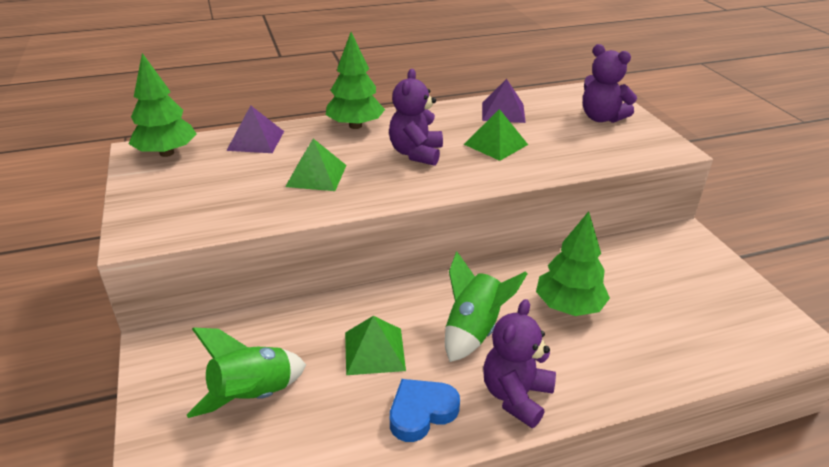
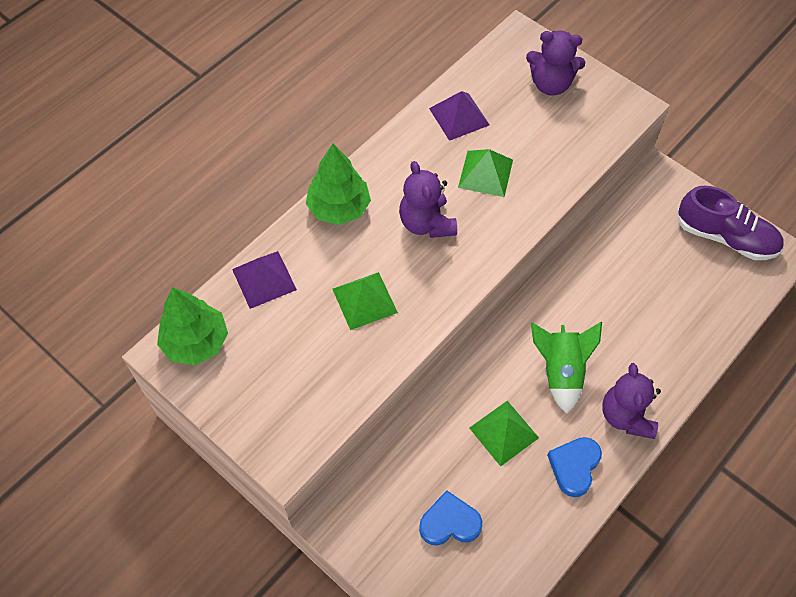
camera: 30 degrees left, 25 degrees up
green rocket [187,327,306,418] -> blue heart [419,490,482,546]
green tree [536,211,610,316] -> none
none -> purple shoe [677,185,784,260]

